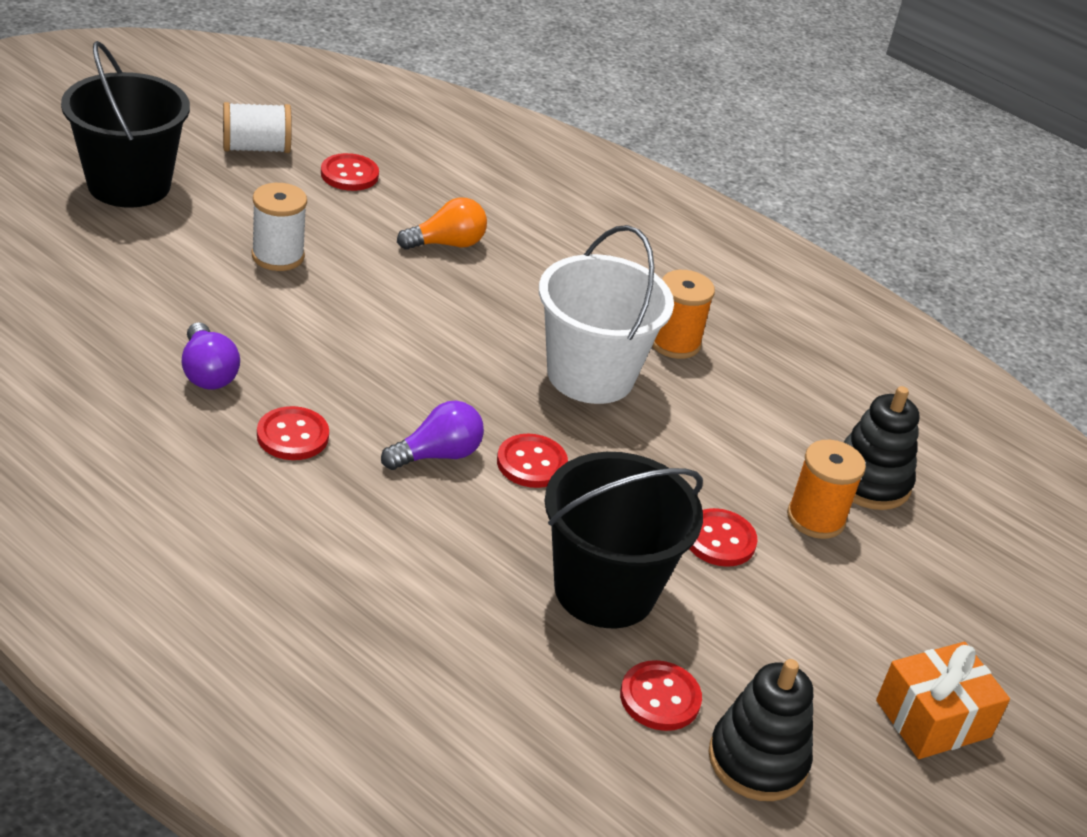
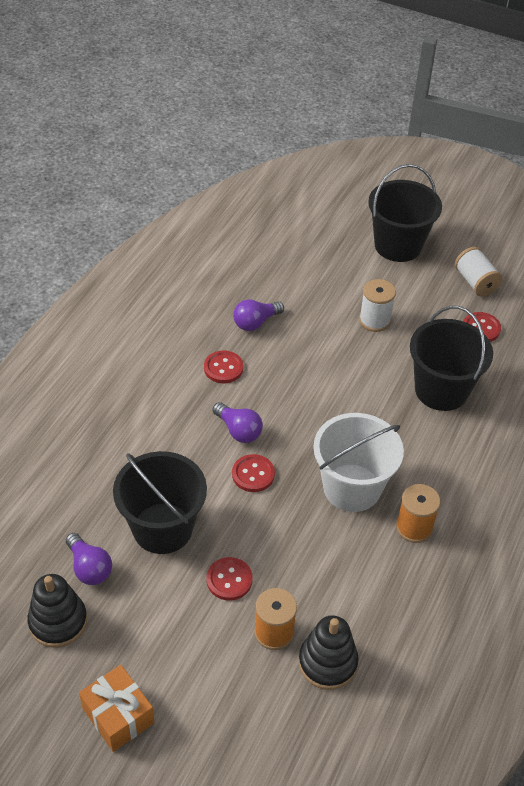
camera: 80 degrees right, 10 degrees up
orange light bulb [397,197,487,250] -> black bucket [410,306,493,411]
red button [620,660,702,731] -> purple light bulb [66,533,112,585]

